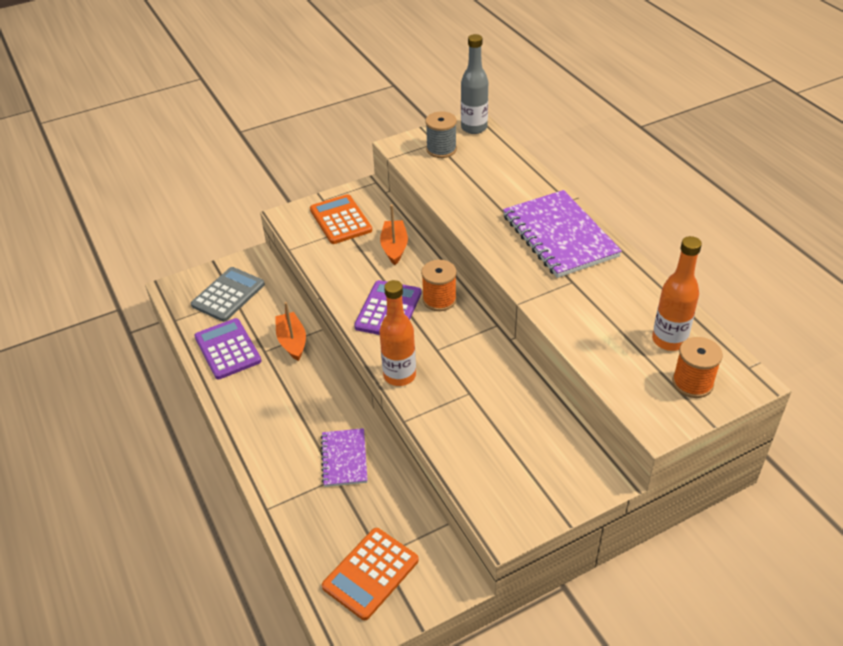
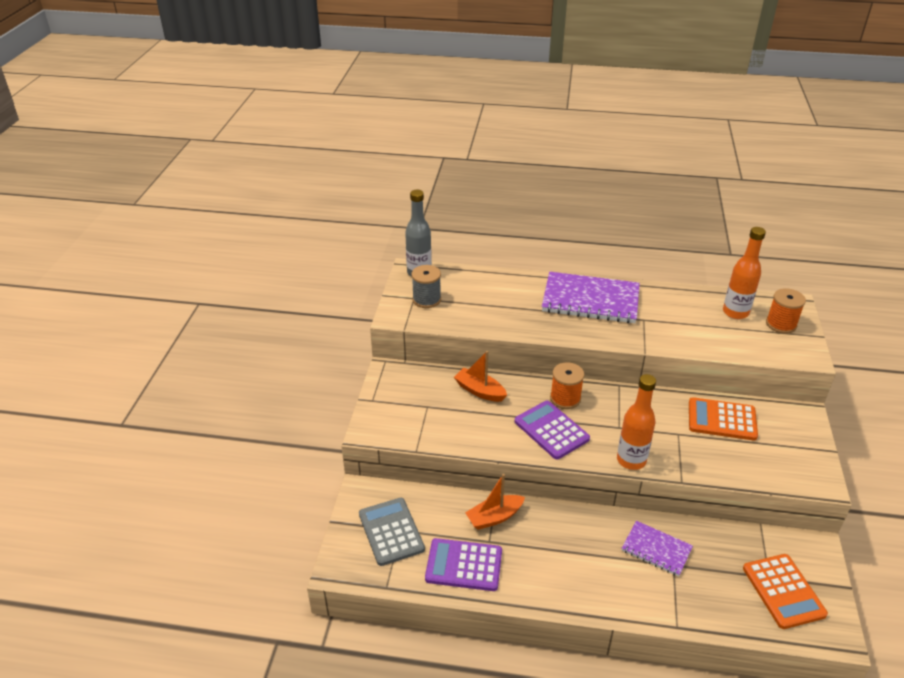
camera: 55 degrees left, 5 degrees down
orange boat [275,302,306,361] -> orange boat turned 45 degrees counterclockwise [465,474,525,530]
orange calculator [310,194,372,244] -> orange calculator moved to [689,397,758,441]

